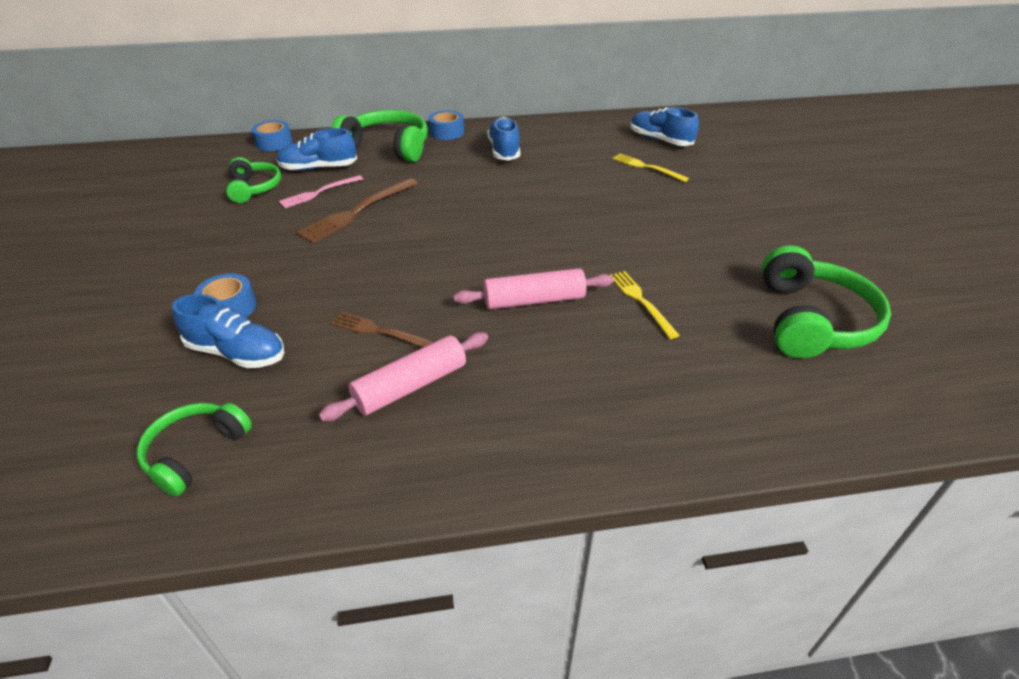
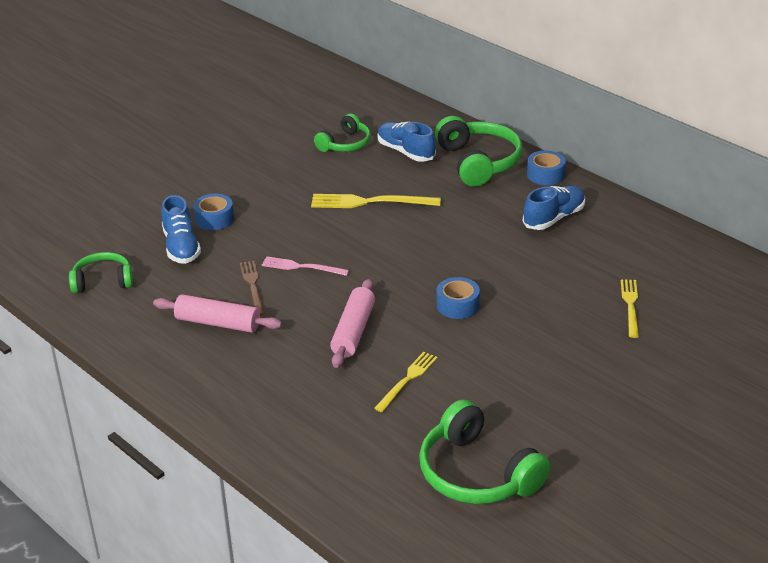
camera: 55 degrees right, 5 degrees down
blue tape [252,120,293,151] -> blue tape moved to [437,277,480,319]
pink fork [279,175,363,208] -> pink fork moved to [262,256,349,276]
brown fork [296,178,418,243] -> yellow fork [311,194,441,208]
pink rolling pin [453,268,614,309] -> pink rolling pin turned 60 degrees clockwise [330,279,375,368]
blue shoe [630,107,699,146] -> none
green headphones [762,245,891,358] -> green headphones turned 75 degrees clockwise [419,399,550,504]

